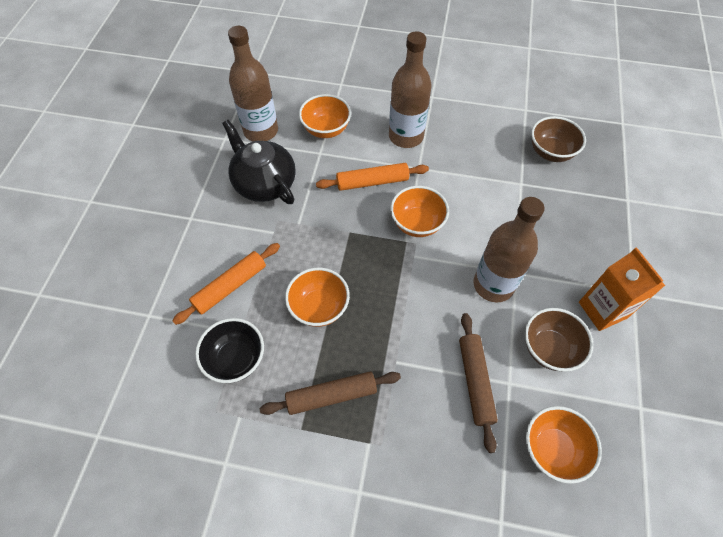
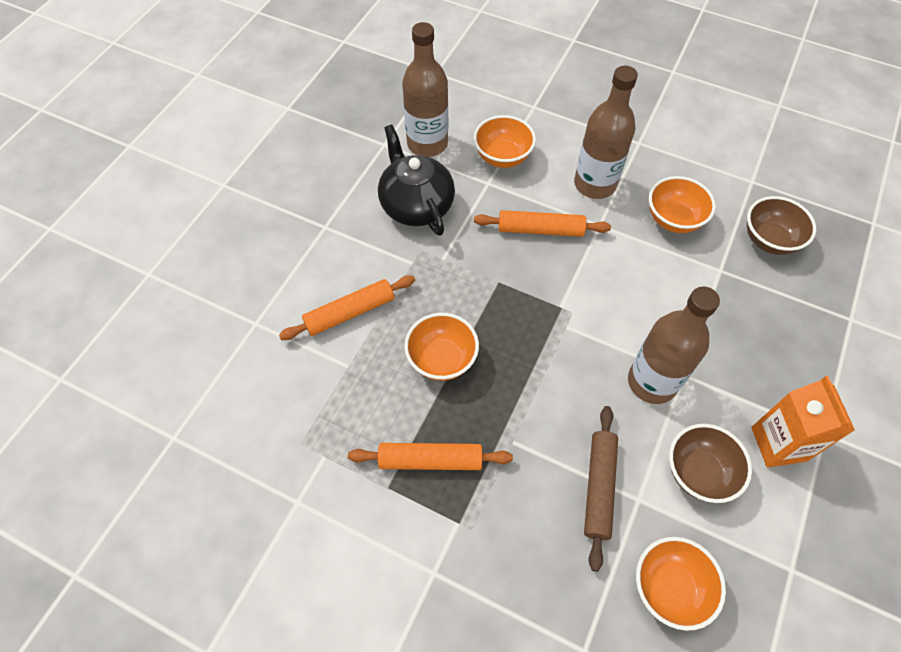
camera: 15 degrees right, 0 degrees up
black bowl [195,318,264,383] -> none
brown rolling pin [260,372,401,415] -> orange rolling pin [348,443,513,470]
orange bowl [390,186,449,237] -> orange bowl moved to [649,176,716,233]

